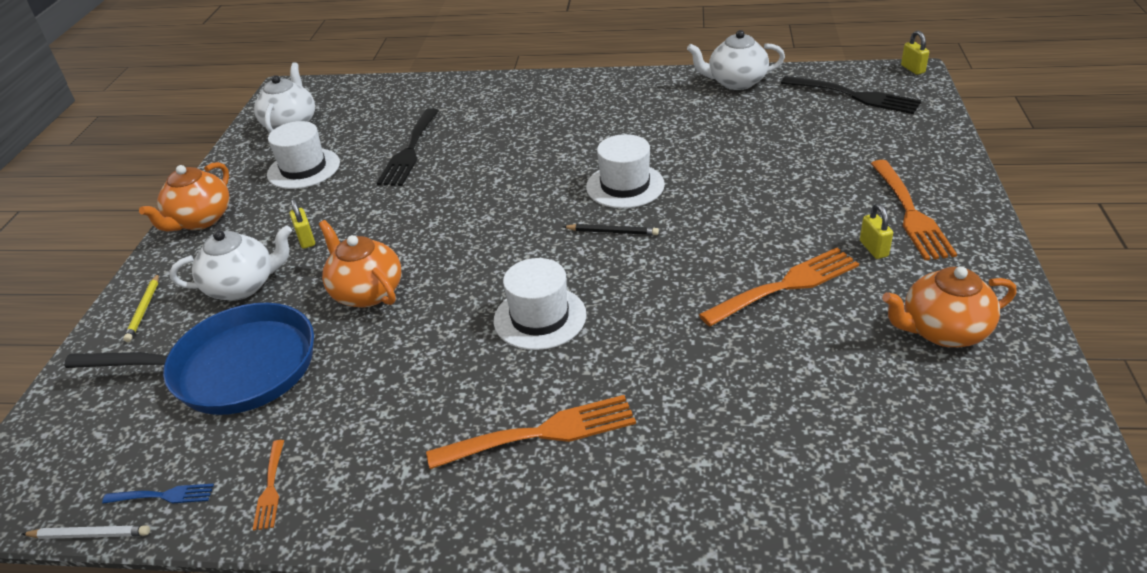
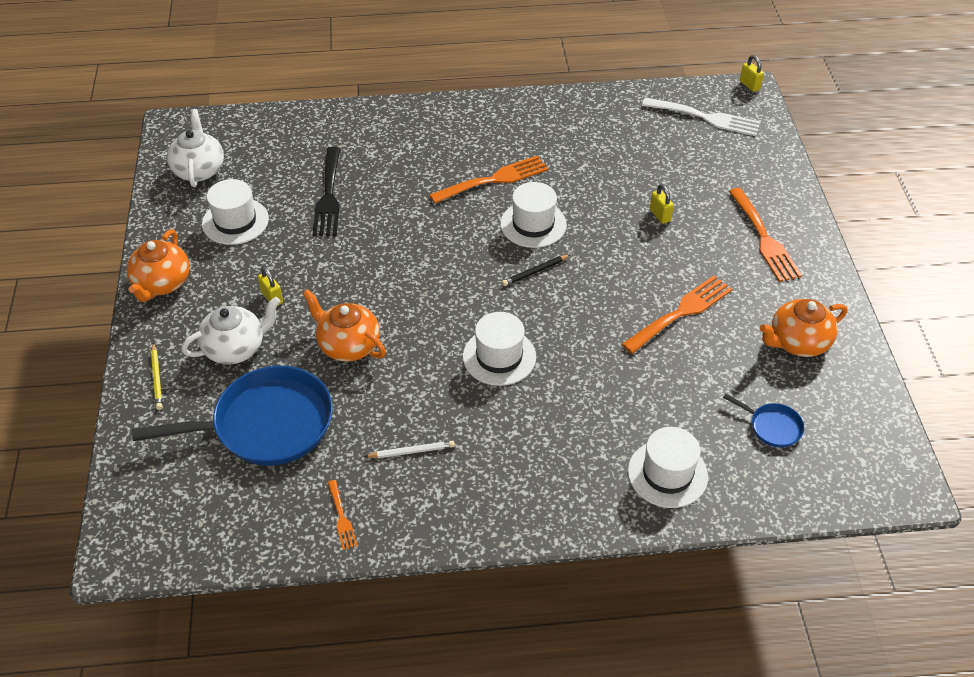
camera: 15 degrees left, 10 degrees up
white pencil [22,525,150,539] -> white pencil moved to [364,441,455,458]
blue fork [102,484,214,504] -> none
orange fork [426,395,636,469] -> orange fork moved to [429,155,548,204]
black pencil [563,224,659,235] -> black pencil turned 150 degrees clockwise [502,255,570,286]
white teapot [687,30,785,90] -> none
black fork [781,76,921,114] -> white fork [642,98,760,136]
yellow padlock [860,204,893,259] -> yellow padlock moved to [650,184,674,224]
none -> white hat [628,427,708,508]
none -> blue pan [723,394,804,448]

